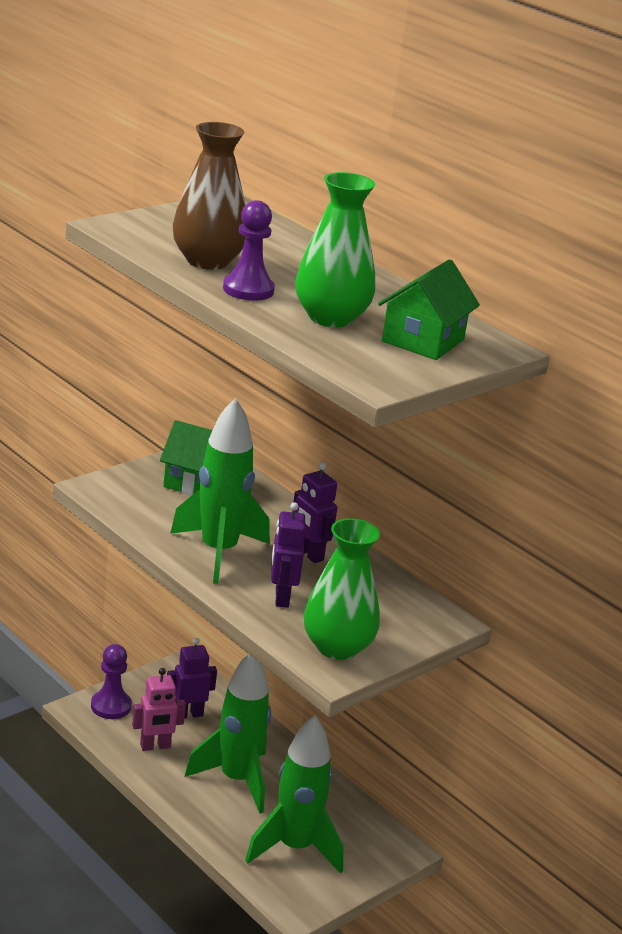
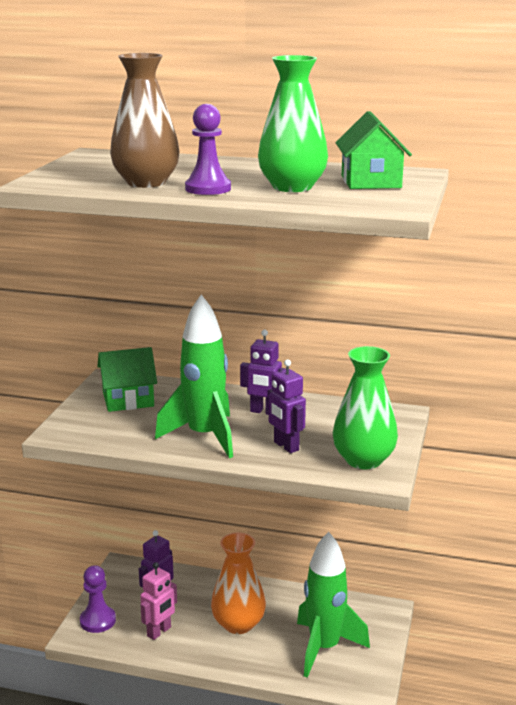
camera: 30 degrees left, 5 degrees down
green rocket [185,654,271,814] -> orange vase [211,533,266,634]

